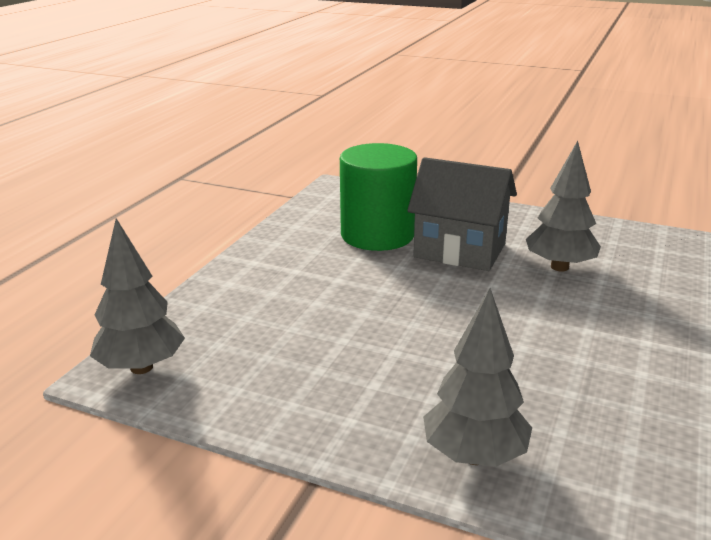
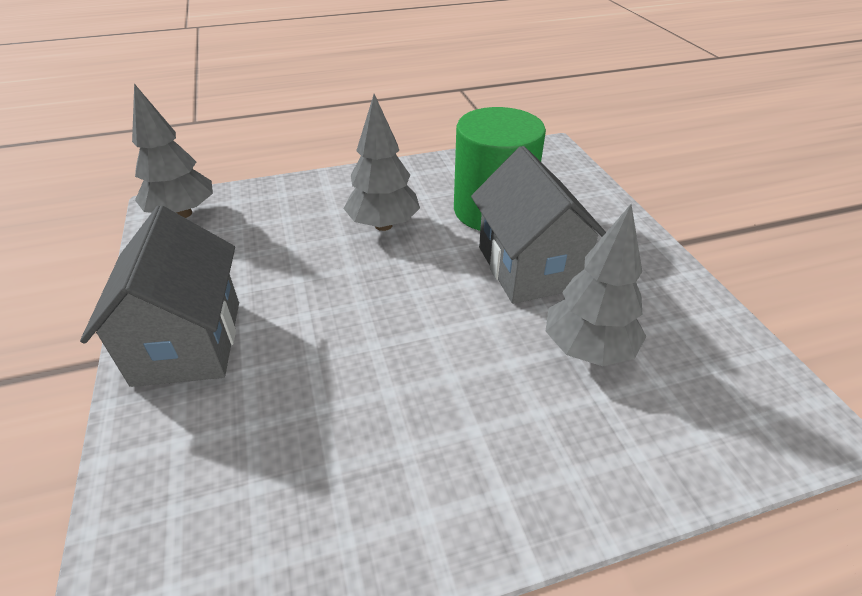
camera: 50 degrees right, 15 degrees up
grey tree [423,288,532,467] -> grey tree moved to [343,94,420,231]
none -> grey house [80,206,239,387]

